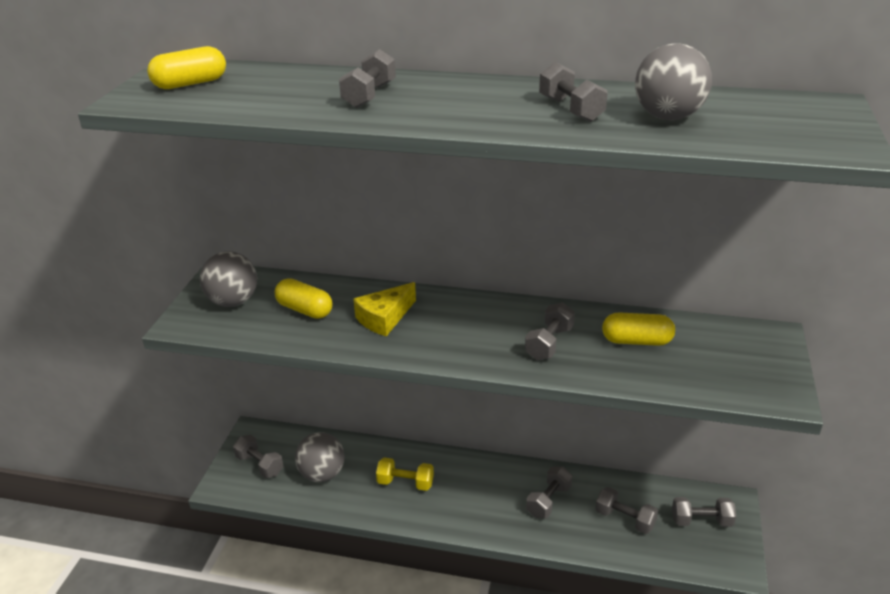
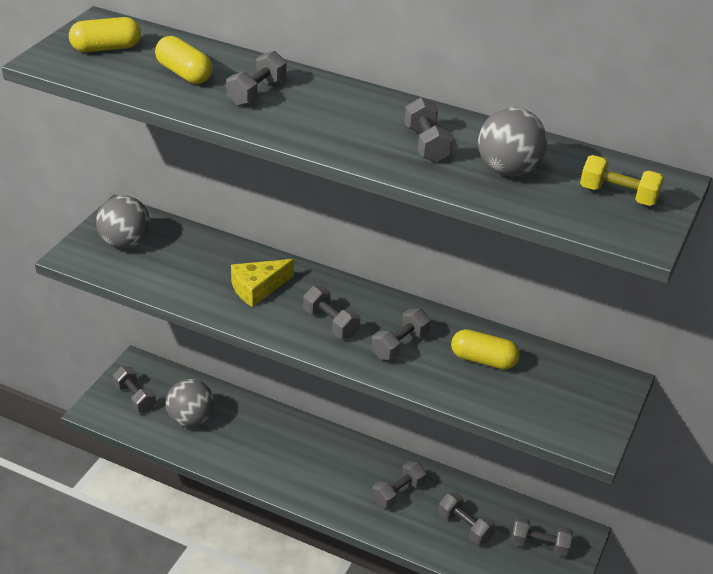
camera: 10 degrees right, 5 degrees up
yellow capsule [275,278,333,319] -> yellow capsule moved to [155,36,213,84]
yellow dumbbell [376,457,434,491] -> yellow dumbbell moved to [580,155,664,206]
none -> grey dumbbell [303,286,360,338]

